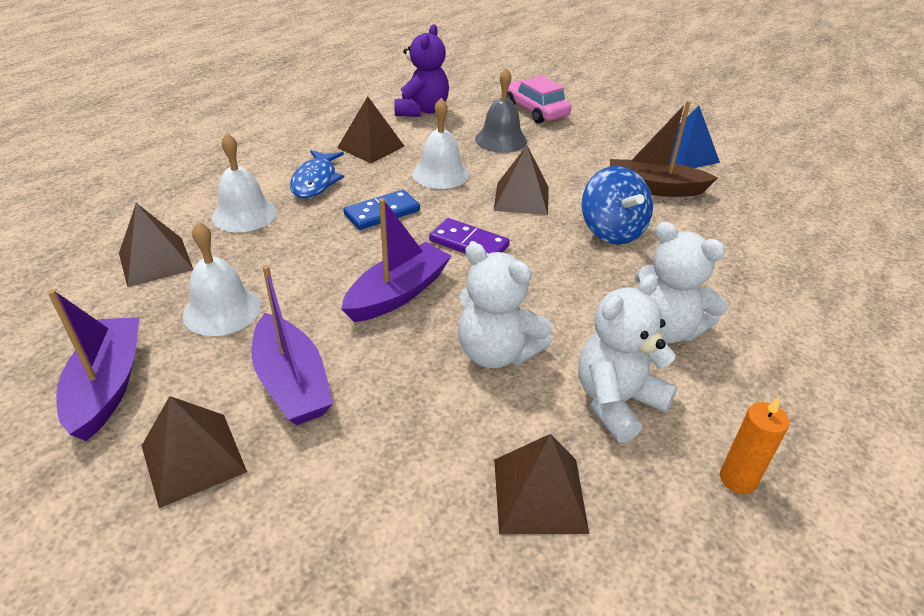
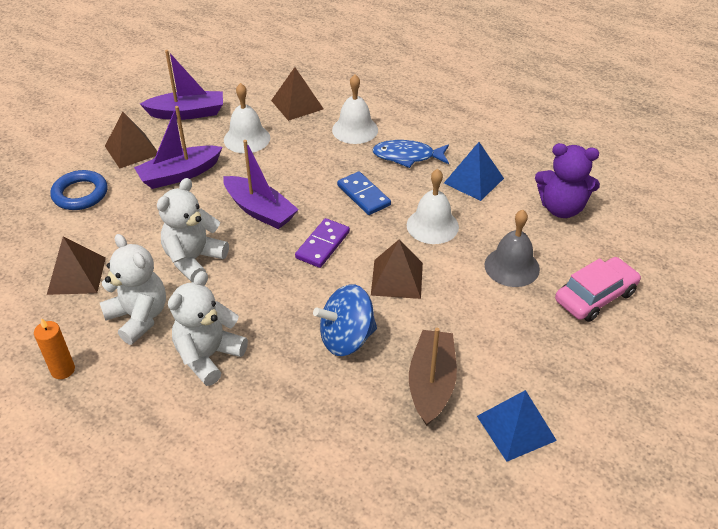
camera: 90 degrees right, 5 degrees up
brown pyramid [337,96,405,163] -> blue pyramid [444,142,504,201]
none -> blue ring [51,170,108,210]

